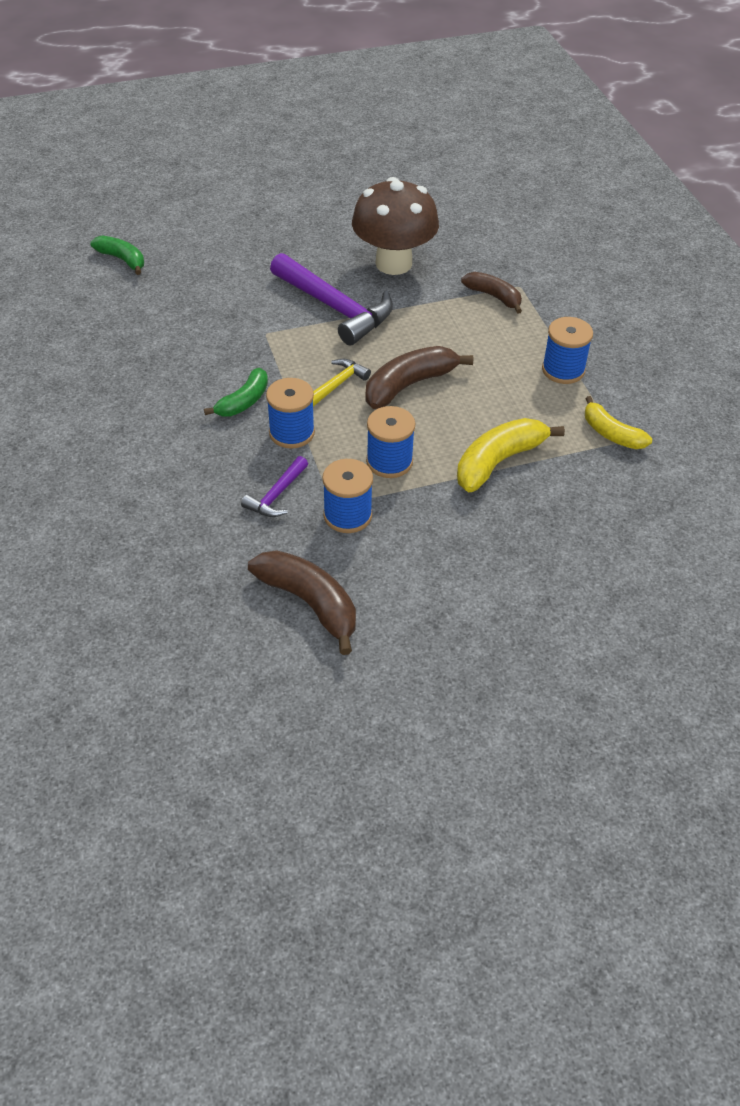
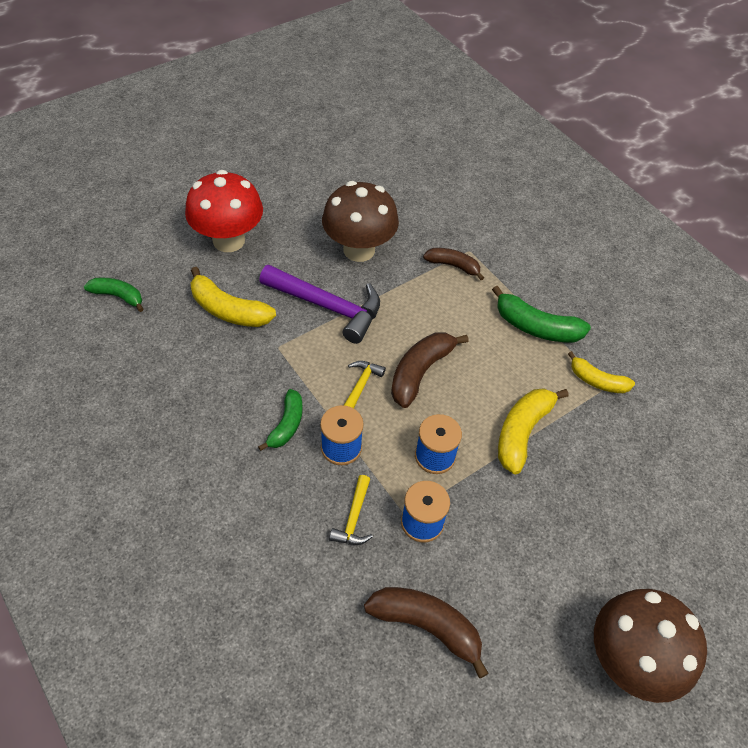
camera: 20 degrees left, 5 degrees up
purple hammer [241,456,308,517] -> yellow hammer [329,475,373,545]
blue spool [542,317,593,384] -> green banana [492,285,591,342]
none -> red mushroom [185,170,263,252]
none -> yellow banana [190,267,276,327]
none -> brown mushroom [594,589,707,703]

